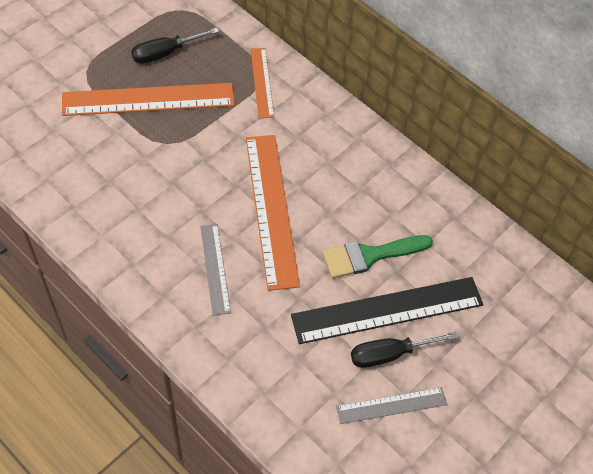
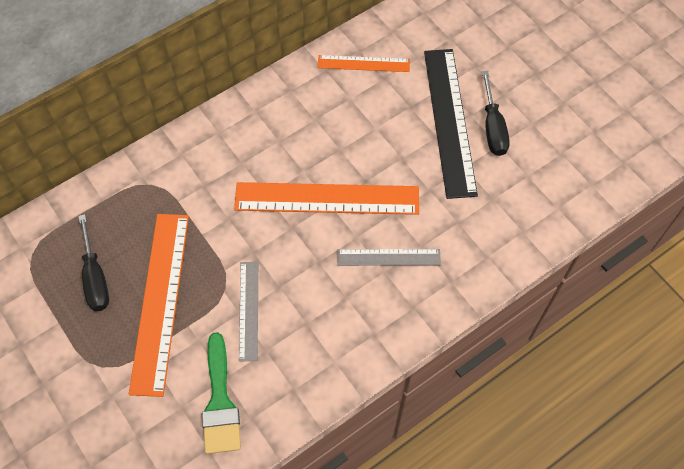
camera: 75 degrees left, 5 degrees up
orange ruler [250,48,274,118] -> orange ruler moved to [318,55,410,72]
green brush [323,235,433,278] -> green brush moved to [202,332,241,454]
grey ruler [336,387,447,424] -> grey ruler moved to [239,262,258,362]

